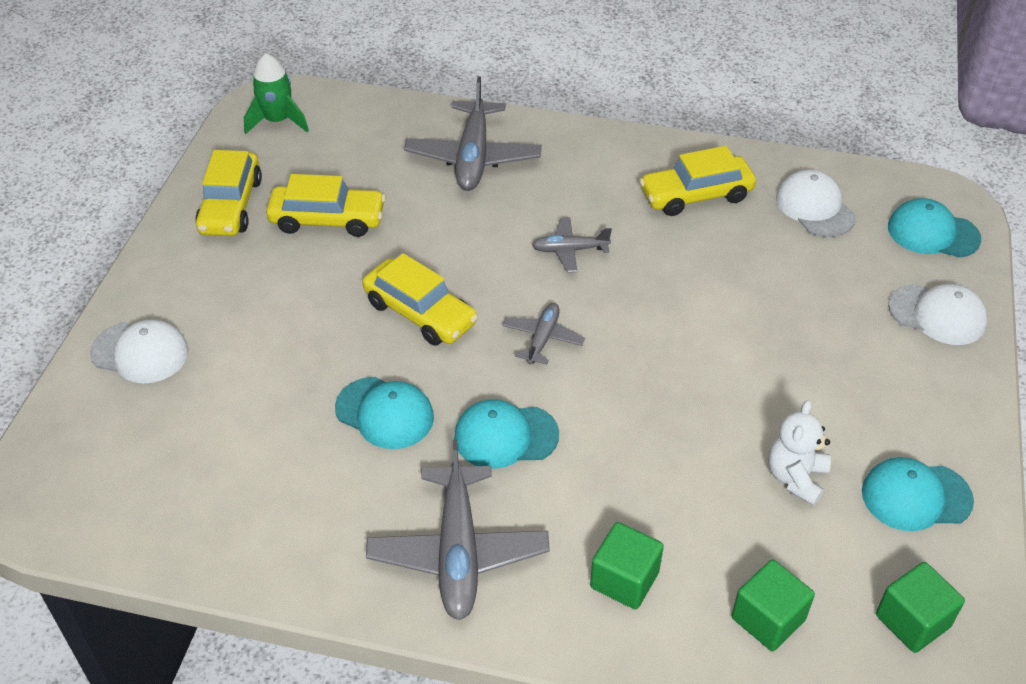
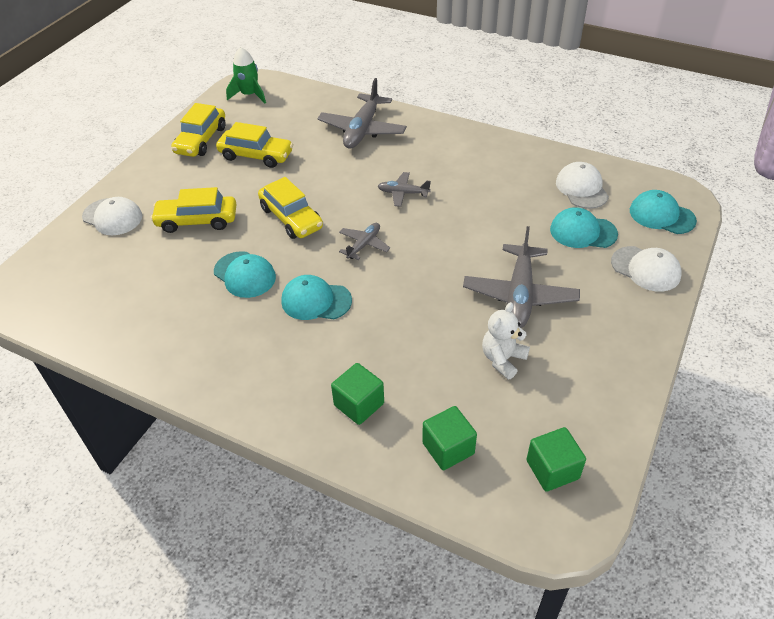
camera: 15 degrees right, 0 degrees up
grey plane [366,439,550,620] -> grey plane moved to [463,226,580,328]
yellow car [639,146,756,216] -> yellow car moved to [150,187,237,233]
turquoise cap [862,457,974,531] -> turquoise cap moved to [550,207,618,248]

